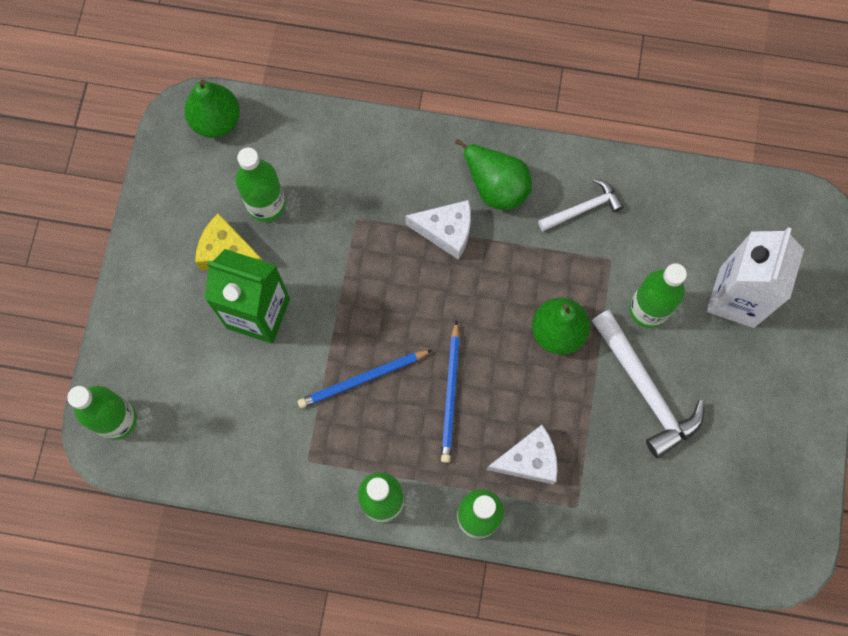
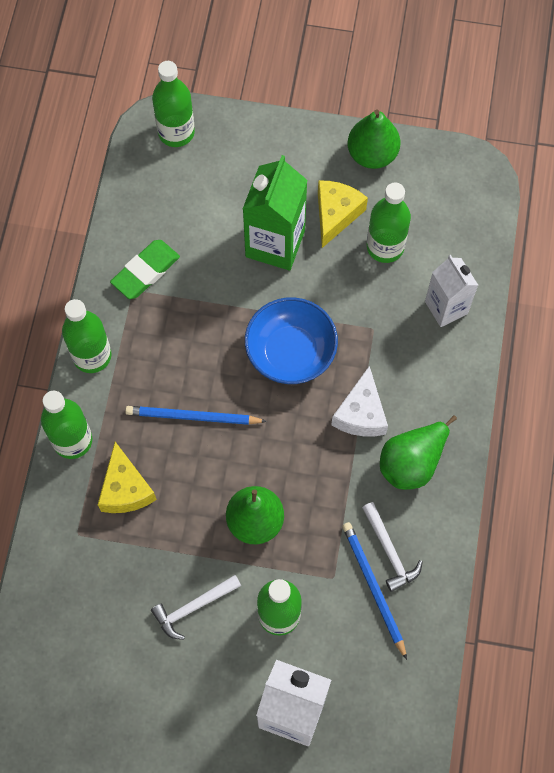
camera: 90 degrees right, 5 degrees down
green pear [185,79,240,138] -> green pear moved to [348,110,400,169]
blue pencil [298,350,432,408] -> blue pencil moved to [342,522,407,660]
white cheese [487,425,558,484] -> yellow cheese [98,442,157,513]
white hammer [592,310,704,458] -> white hammer [151,575,241,640], size x0.58
none -> green eraser [110,240,180,299]
none -> blue bowl [245,297,338,384]
none -> white carton [425,255,478,327]

